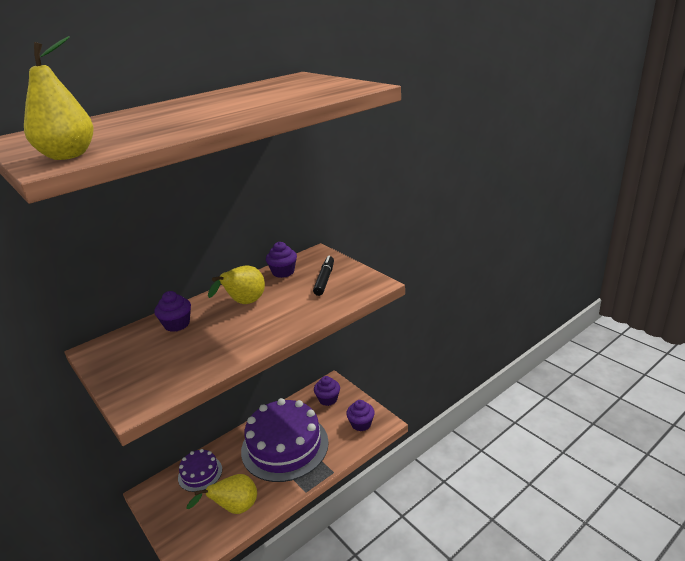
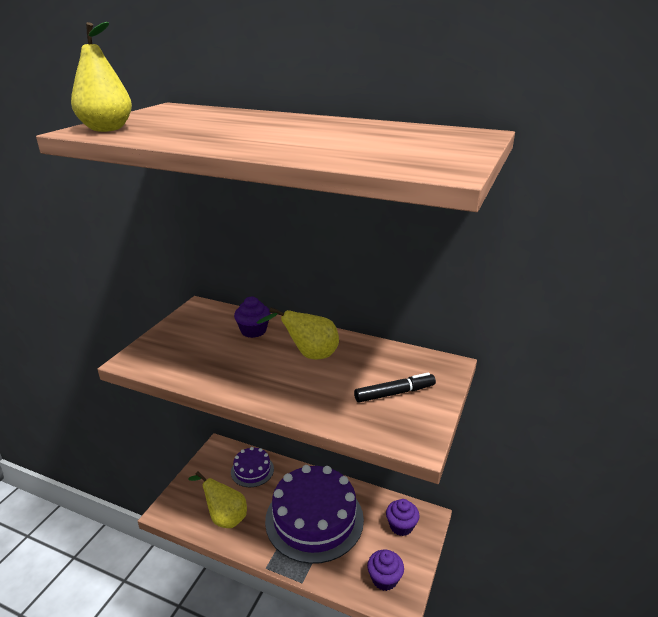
camera: 60 degrees right, 0 degrees up
purple cupcake [266,242,297,278] -> none

